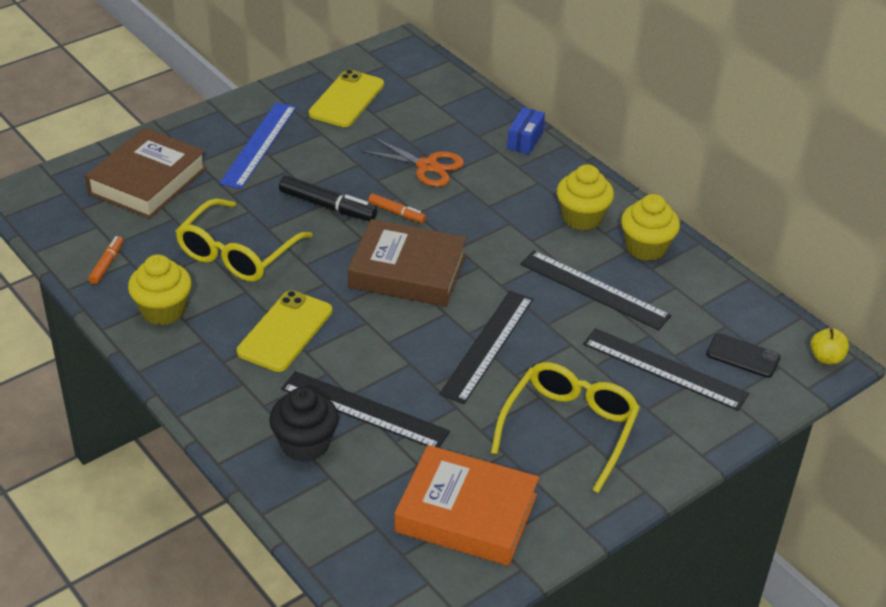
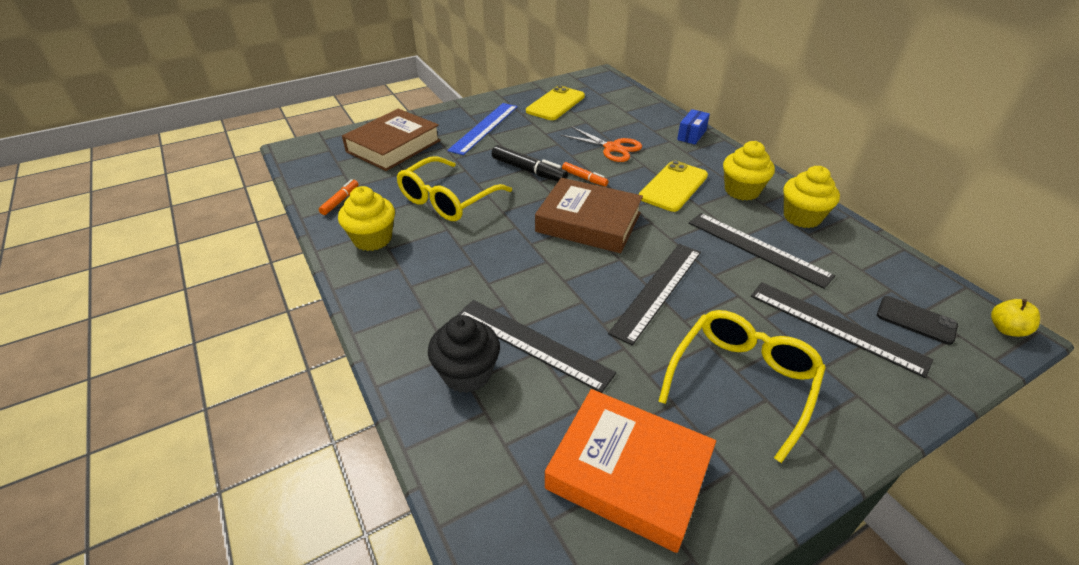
camera: 10 degrees right, 0 degrees up
yellow phone [237,290,332,372] -> yellow phone moved to [639,161,708,212]

